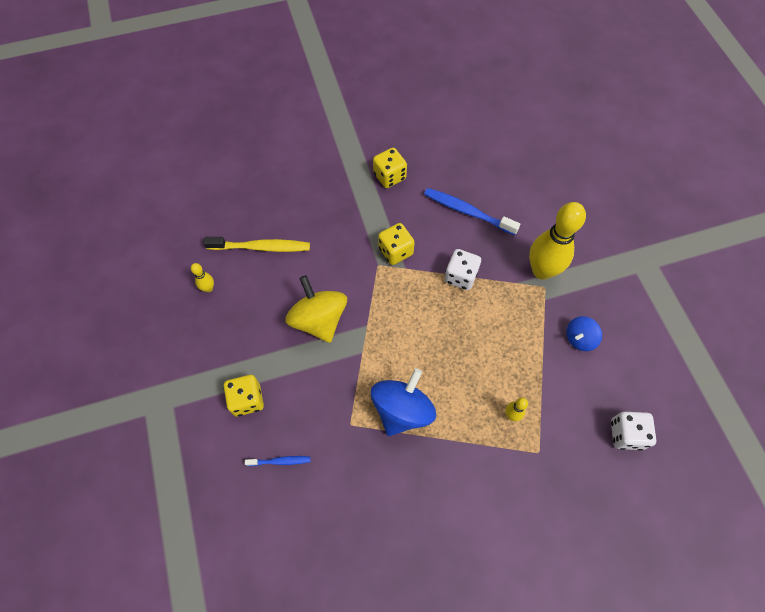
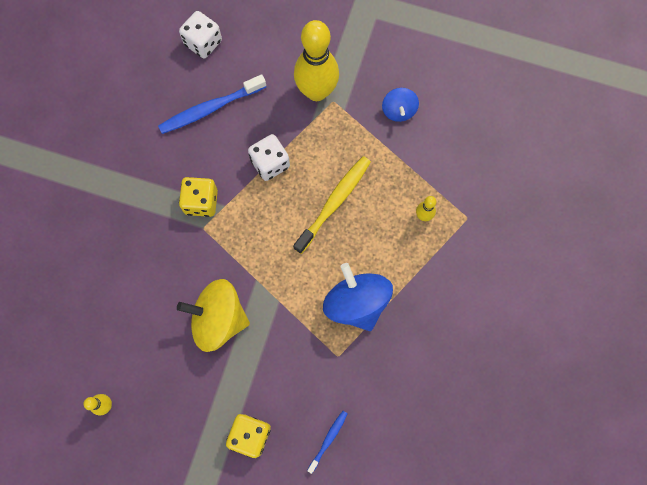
camera: 55 degrees left, 10 degrees up
yellow toothbrush [203,237,310,252] -> yellow toothbrush moved to [293,156,371,254]
yellow dice [373,148,407,188] -> none
white dice [611,411,656,451] -> white dice moved to [179,11,222,58]

